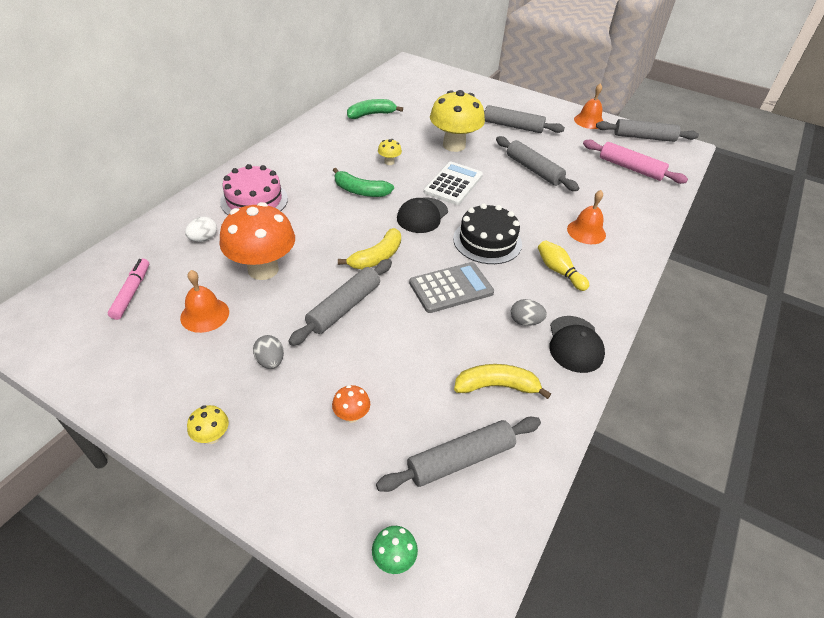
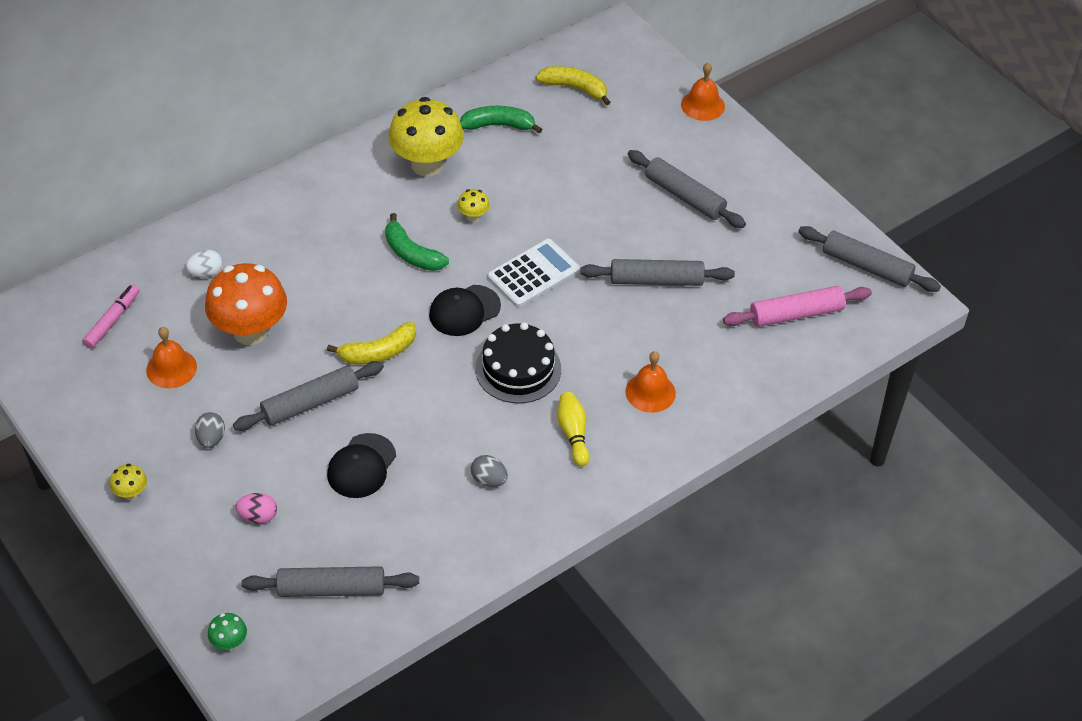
camera: 25 degrees right, 5 degrees up
pink cake [220,164,288,215] -> none
orange mushroom [332,385,370,423] -> pink egg [236,493,277,524]
grey calculator [409,262,494,313] -> none
yellow mushroom [430,90,485,152] -> yellow mushroom moved to [389,97,464,177]
yellow banana [454,364,551,399] -> yellow banana moved to [536,66,610,105]
grey rolling pin [496,136,579,191] -> grey rolling pin turned 75 degrees counterclockwise [580,259,735,286]
black cap [549,316,605,373] -> black cap moved to [327,433,396,498]
orange bell [574,83,603,129] -> orange bell moved to [681,63,725,121]
pink rolling pin [583,140,688,184] -> pink rolling pin turned 75 degrees counterclockwise [723,286,872,327]

